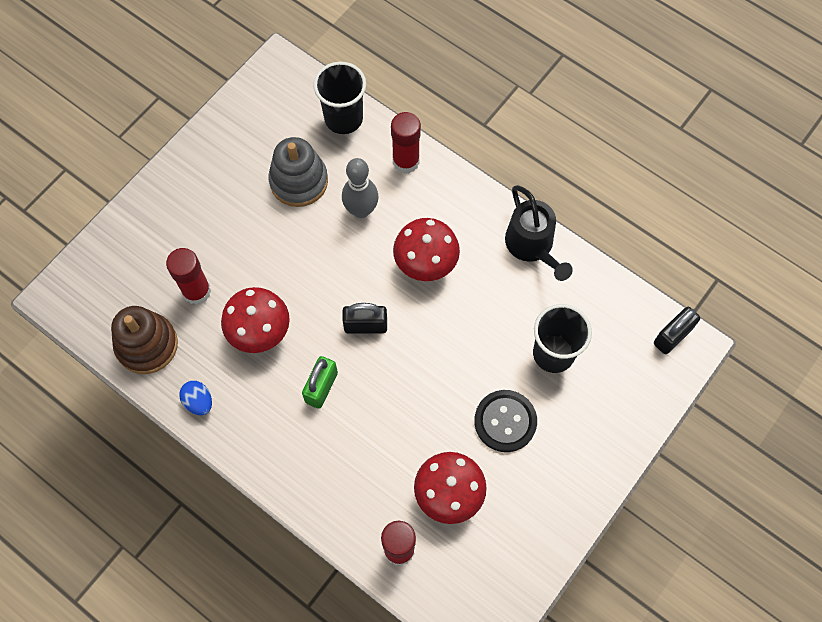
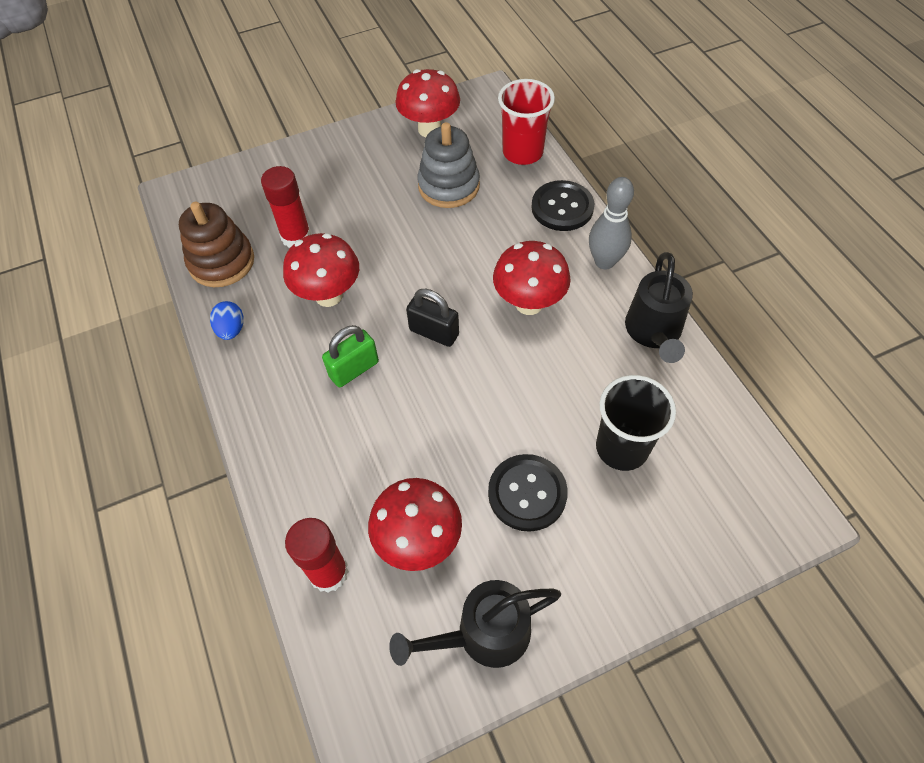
camera: 30 degrees right, 10 degrees down
black cup [313,62,366,134] -> red cup [498,79,555,165]
grey bowling pin [342,158,379,218] -> grey bowling pin moved to [589,177,634,269]
red glue stick [391,112,421,173] -> black button [532,180,594,231]
black padlock [654,307,700,354] -> none
none -> black watering can [389,580,561,668]
none -> red mushroom [395,69,460,137]

